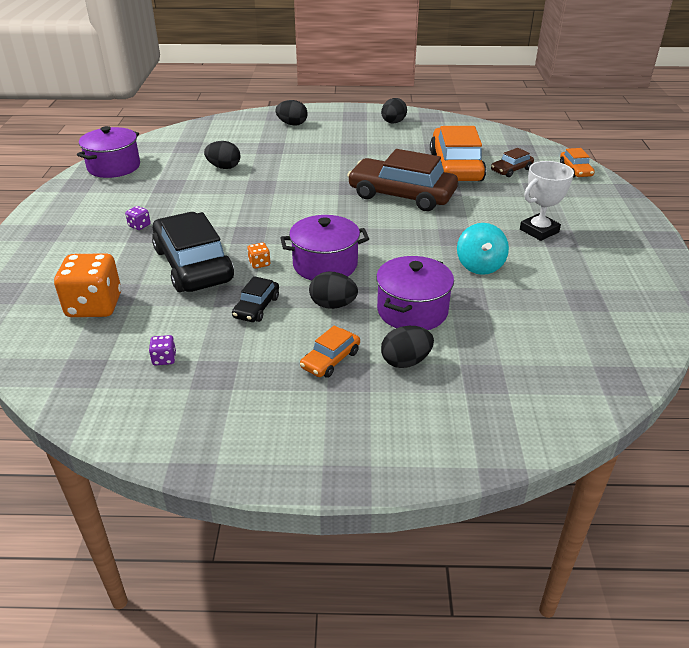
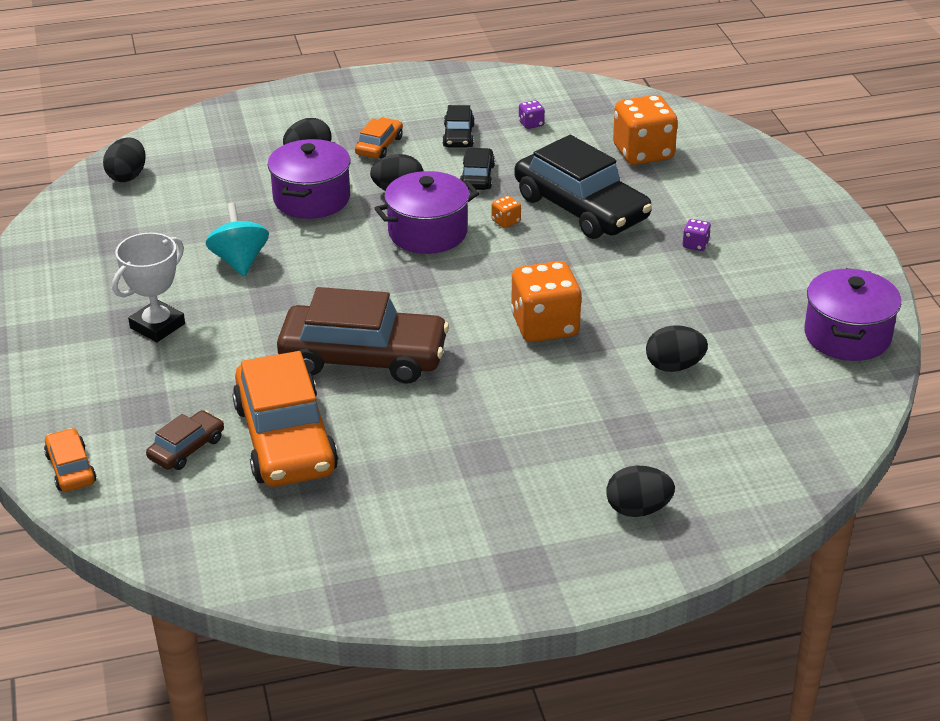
camera: 165 degrees right, 0 degrees up
black egg [381,98,407,123] -> black egg moved to [103,137,146,182]
none -> black car [442,105,475,148]
none -> orange dice [511,261,582,342]

